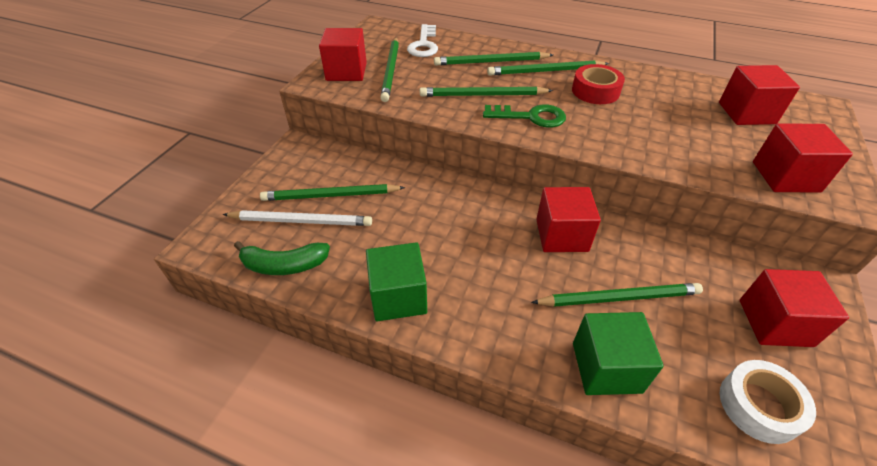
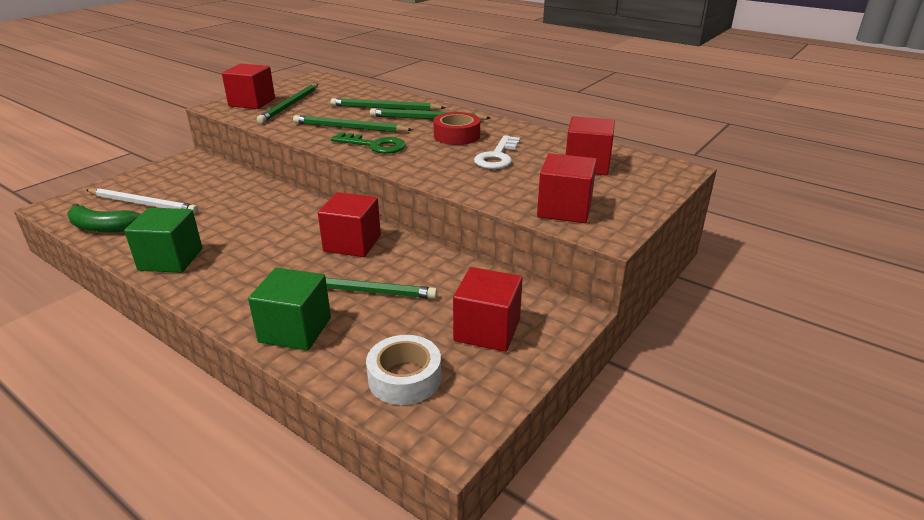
camera: 15 degrees right, 15 degrees down
green pencil [260,184,405,201] -> none
white key [407,24,438,57] -> white key moved to [474,135,520,169]

